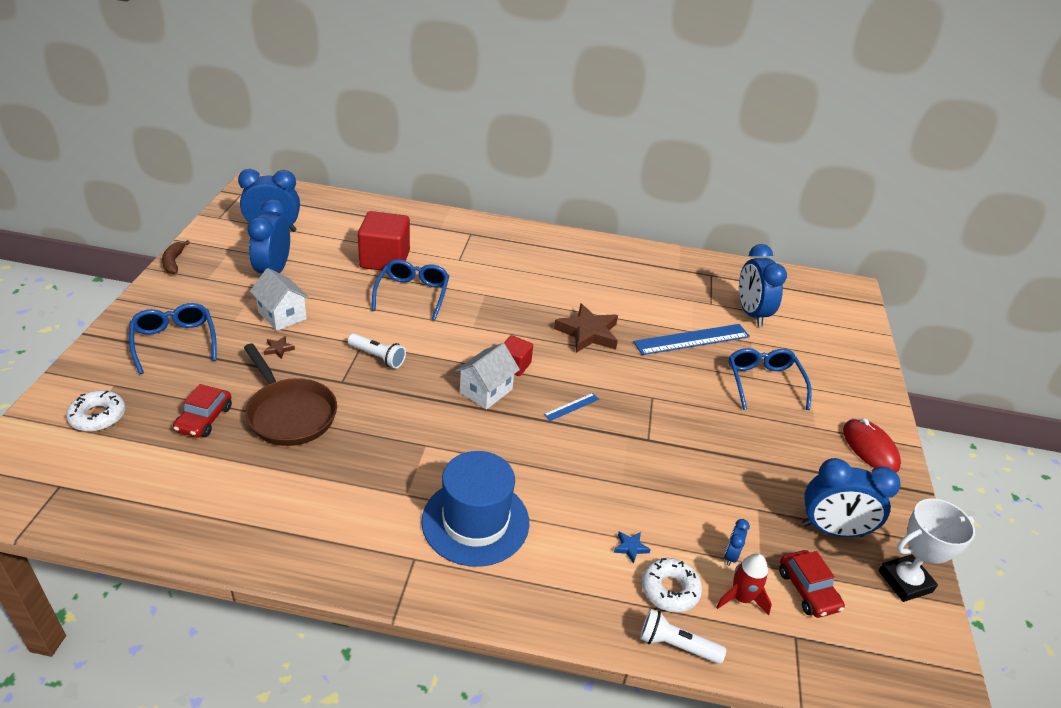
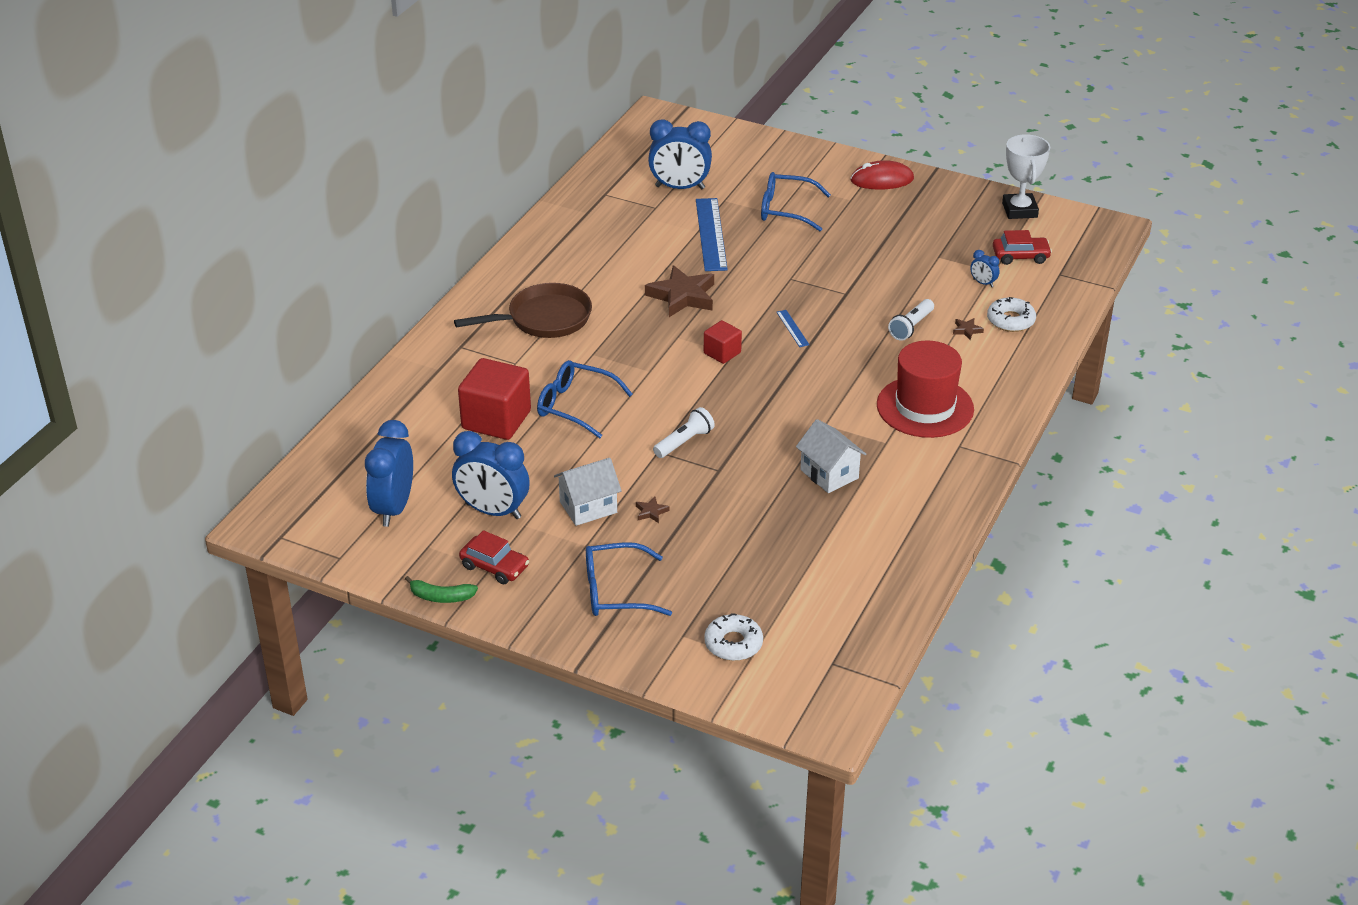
camera: 70 degrees left, 0 degrees up
brown banana [162,240,190,274] -> green banana [405,576,478,603]
red car [173,384,232,438] -> red car moved to [459,530,529,584]
brown pan [244,343,337,446] -> brown pan moved to [454,283,592,338]
blue hat [421,451,529,567] -> red hat [877,341,974,438]
white house [455,343,520,410] -> white house moved to [796,419,866,493]
blue star [614,532,651,564] -> brown star [953,318,984,340]
white flashlight [640,609,726,664] -> white flashlight moved to [888,299,934,341]
red rocket [716,554,772,616] -> none
blue clock [802,458,901,537] -> none

